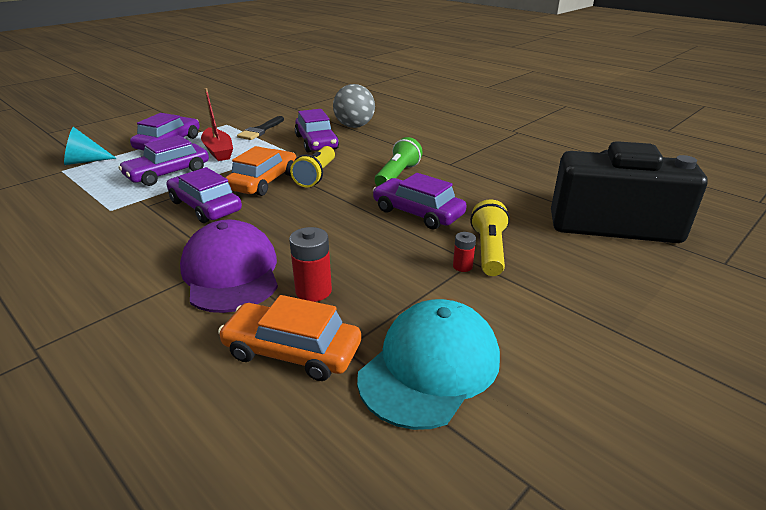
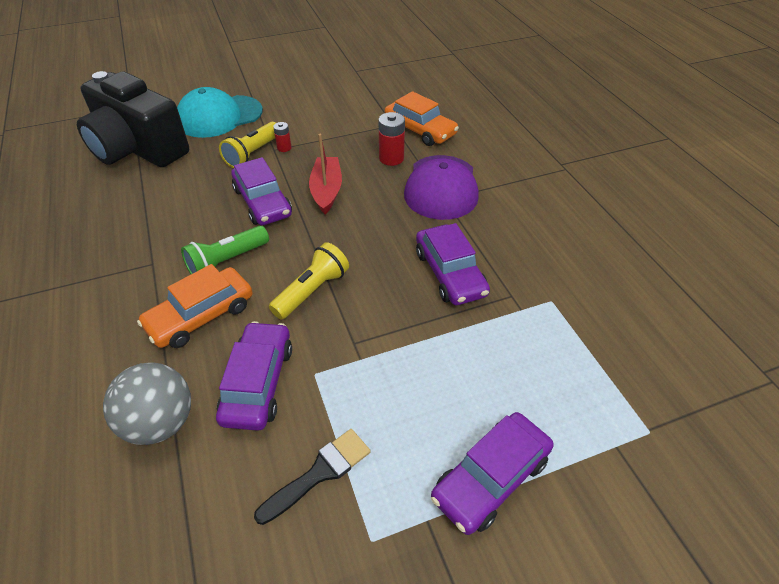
camera: 155 degrees left, 15 degrees up
turquoise cone [64,127,117,165] -> none
purple car [118,135,209,186] -> none
red boat [201,88,233,161] -> red boat moved to [309,134,342,214]
orange car [225,146,296,196] -> orange car moved to [137,264,253,348]
turquoise cap [357,299,500,430] -> turquoise cap moved to [177,87,263,138]

